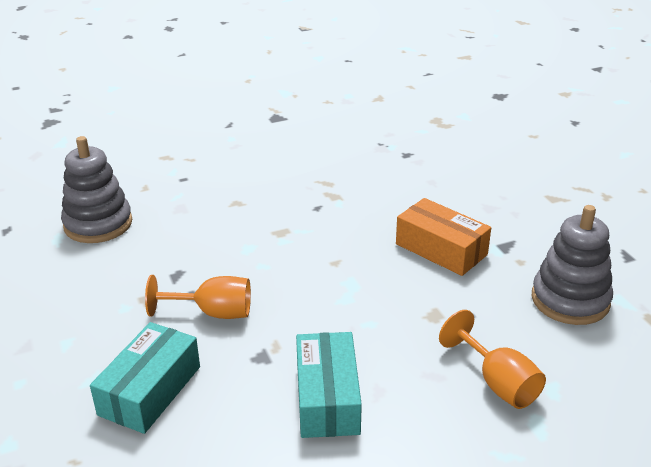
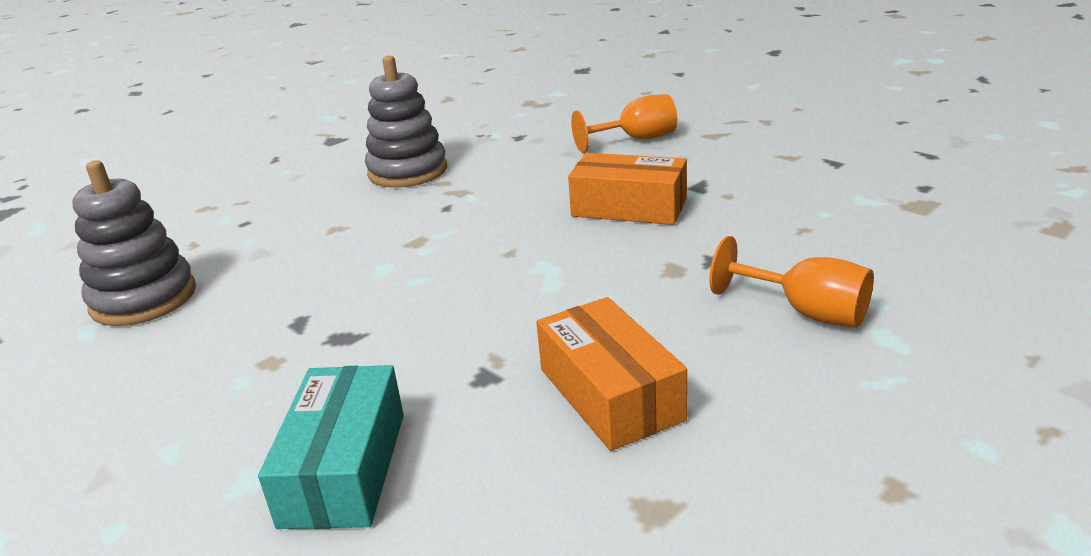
camera: 20 degrees left, 5 degrees down
orange goblet [145,275,251,319] -> orange goblet moved to [571,94,677,153]
turquoise box [296,332,362,438] -> orange box [536,297,687,451]
grey stacking toy [532,205,613,325] -> grey stacking toy moved to [365,56,447,188]

